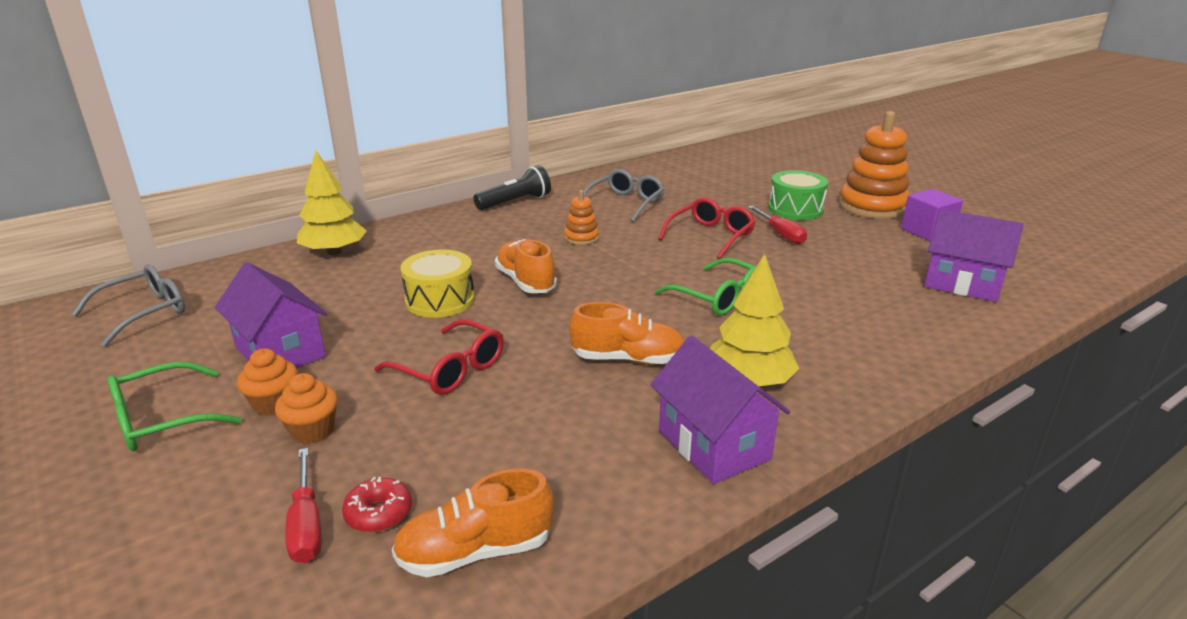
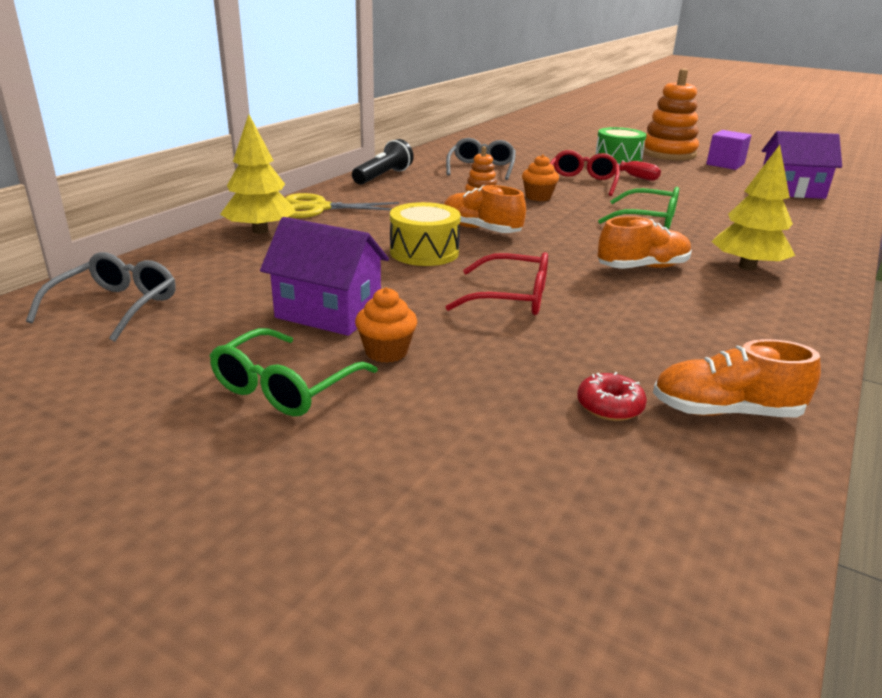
camera: 25 degrees left, 0 degrees up
orange cupcake [275,373,338,444] -> orange cupcake moved to [522,155,559,201]
red screwdriver [285,448,322,563] -> none
orange shoe [392,469,554,577] -> orange shoe turned 45 degrees clockwise [653,339,821,417]
purple house [650,336,790,484] -> none
none -> yellow scissors [286,193,399,218]

